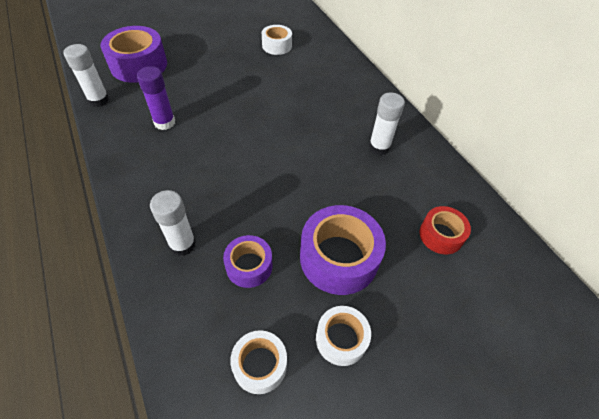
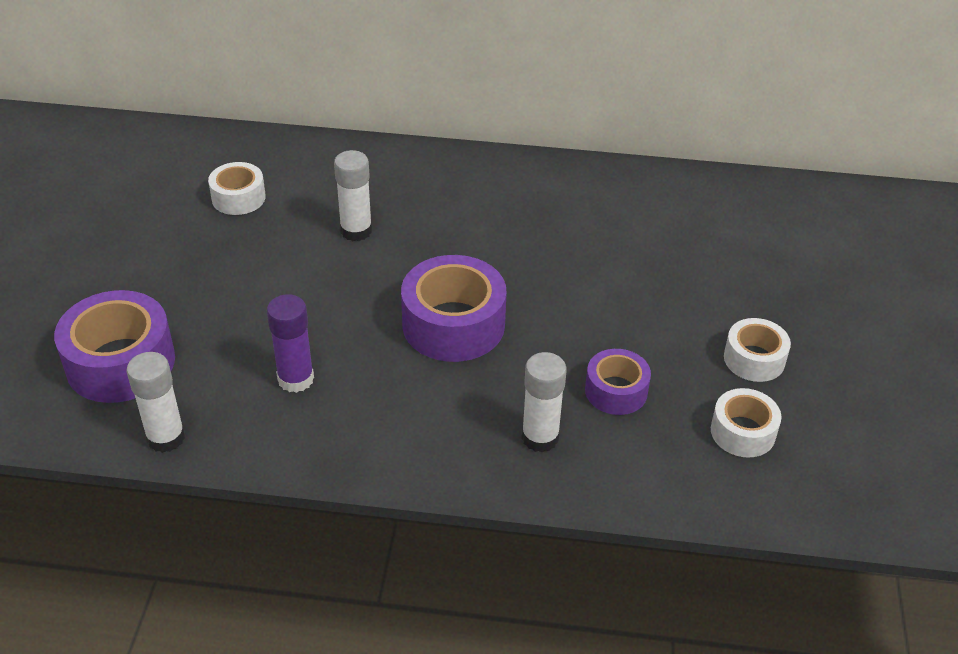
camera: 55 degrees left, 10 degrees down
purple tape [300,205,386,295] -> purple tape moved to [401,255,507,362]
white glue stick [369,92,405,155] -> white glue stick moved to [334,150,372,241]
red tape [420,206,471,254] -> none

